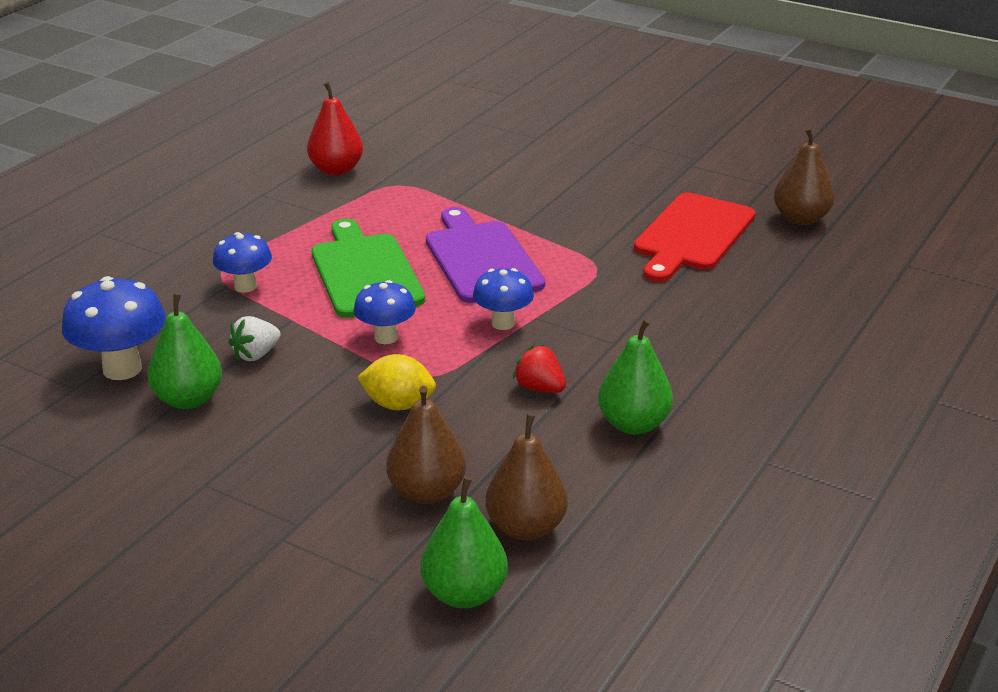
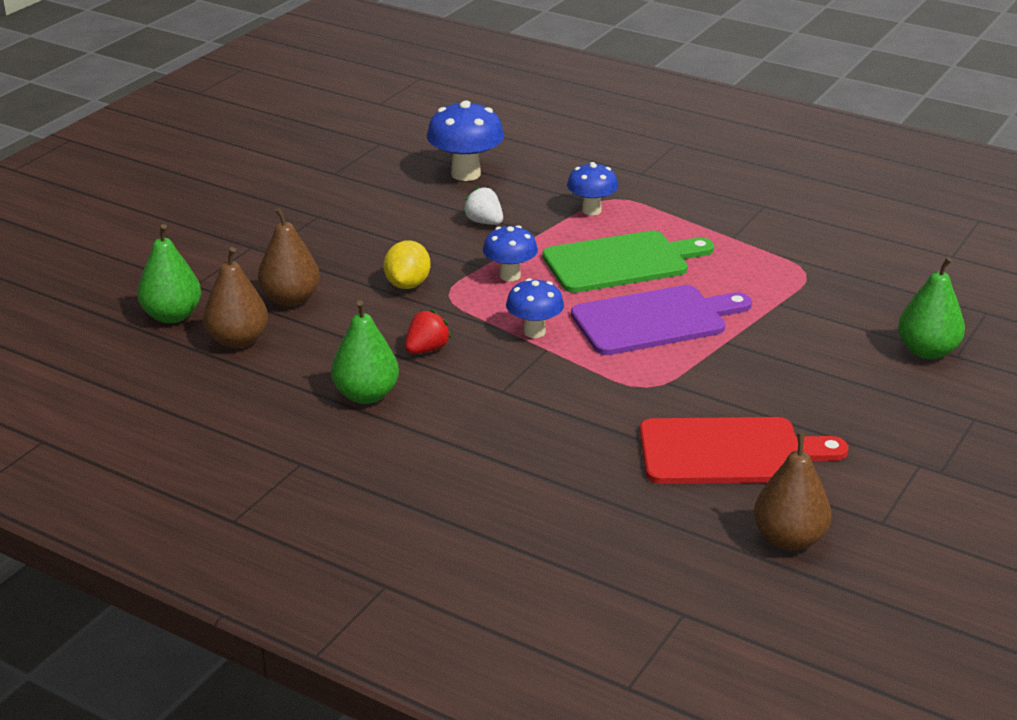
camera: 90 degrees right, 0 degrees up
green pear [148,293,222,409] -> green pear moved to [898,257,965,359]
red pear [307,82,363,176] -> none
red cutting board [634,192,756,282] -> red cutting board turned 150 degrees clockwise [640,417,848,484]

